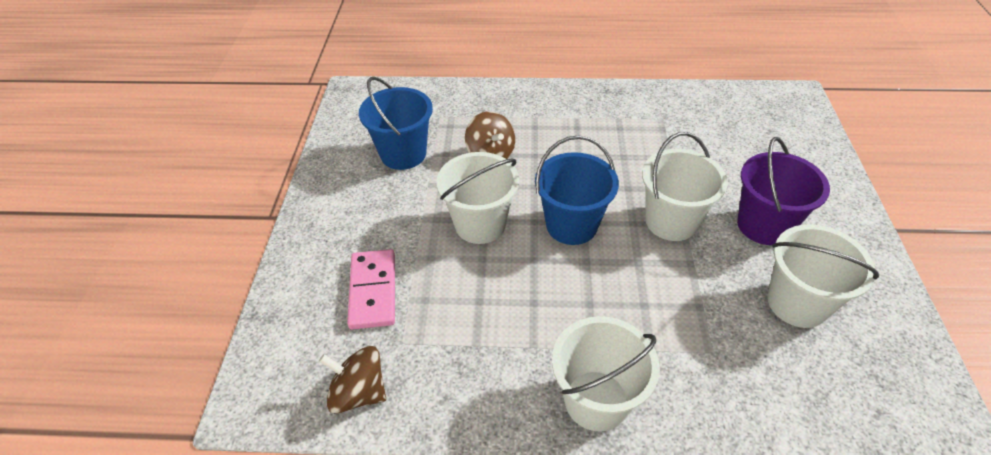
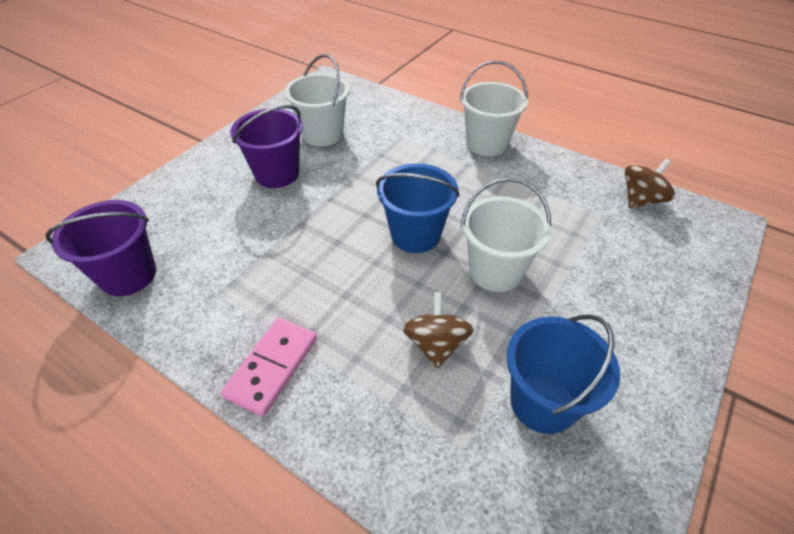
camera: 150 degrees left, 0 degrees up
brown spinning top [319,346,386,413] -> brown spinning top turned 90 degrees counterclockwise [625,158,675,208]
pink domino [347,249,395,329] -> pink domino moved to [221,318,317,417]
white bucket [642,132,728,241] -> none
none -> purple bucket [45,200,156,296]

